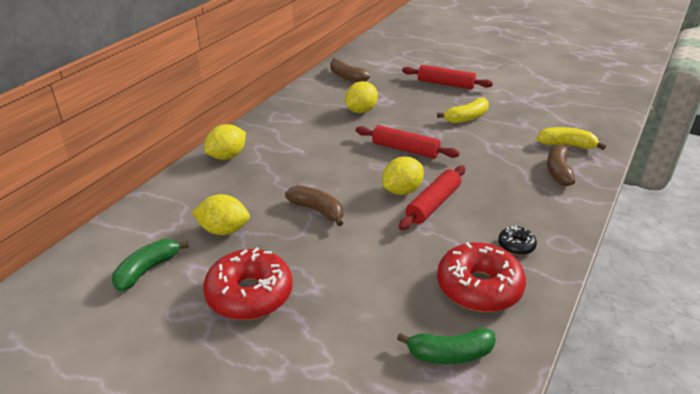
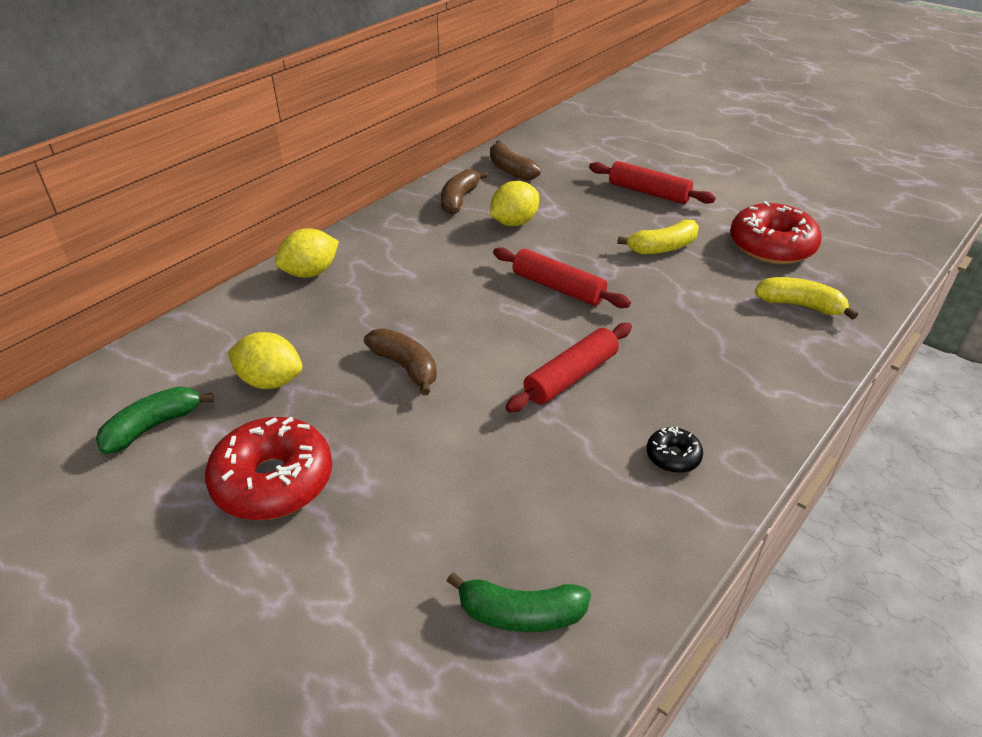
camera: 10 degrees right, 5 degrees up
yellow lemon [382,157,424,195] -> none
red donut [437,242,526,312] -> red donut moved to [730,201,822,264]
brown banana [547,144,575,186] -> brown banana moved to [441,169,488,215]

